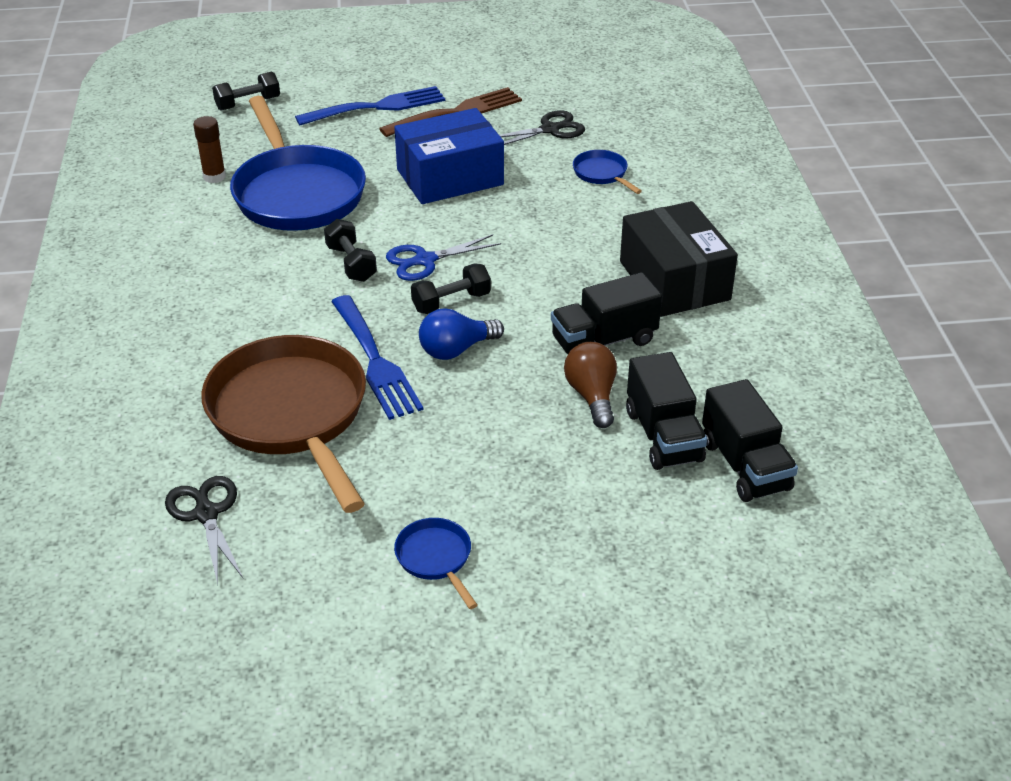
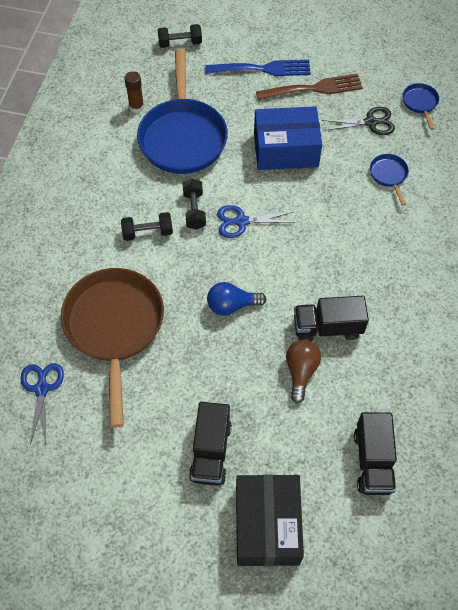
camera: 20 degrees right, 20 degrees up
black scissors [165,476,243,584] -> blue scissors [20,363,64,445]
blue fork [331,295,423,420] -> none
blue pan [394,518,477,609] -> blue pan moved to [402,83,439,130]
black dumbbell [411,263,491,314] -> black dumbbell moved to [121,212,173,241]
black box [620,201,738,317] -> black box moved to [236,475,304,566]
black truck [626,352,707,470] -> black truck moved to [189,402,232,486]

